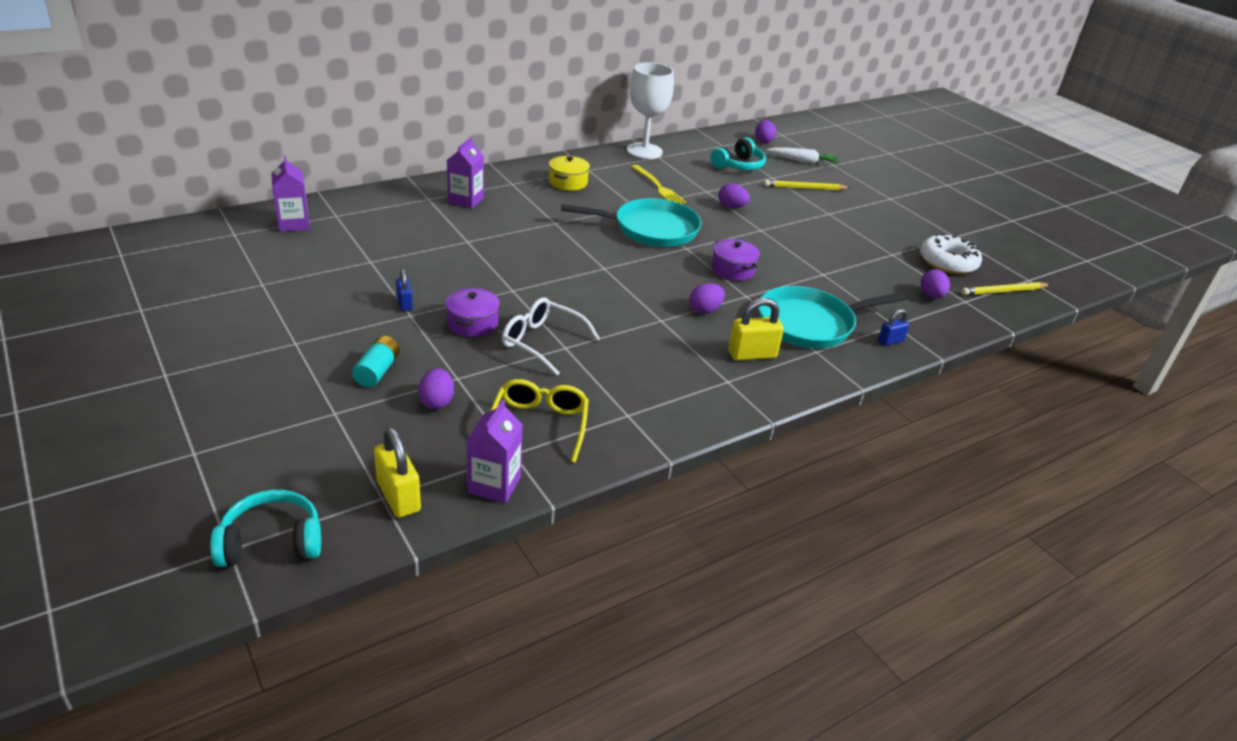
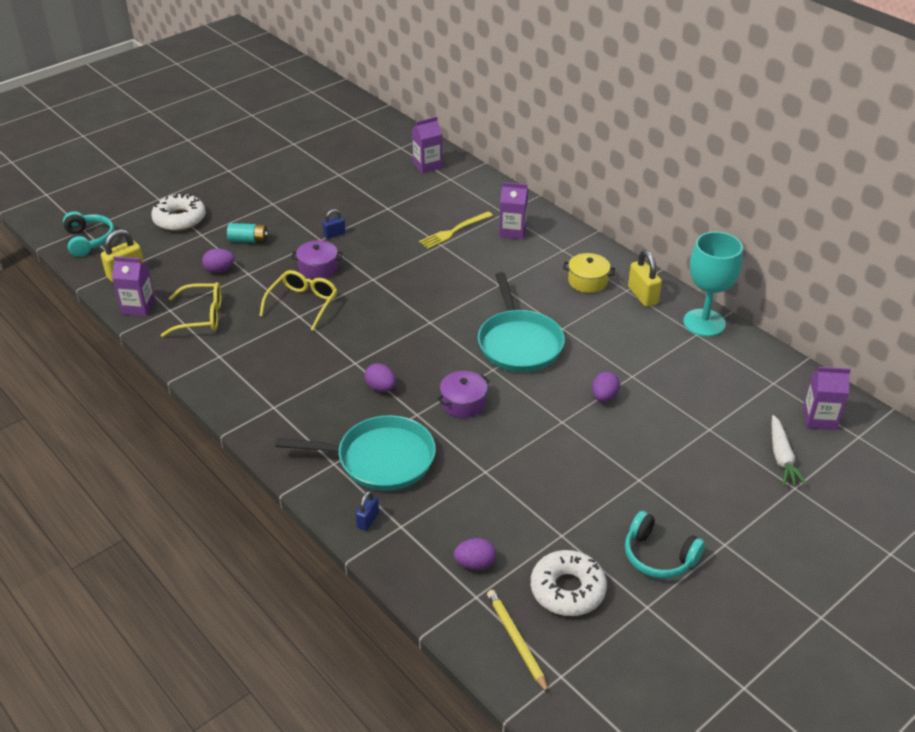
camera: 85 degrees right, 5 degrees up
white glasses [502,297,600,376] -> yellow glasses [259,270,337,331]
white goblet [627,62,674,159] -> turquoise goblet [683,232,743,337]
yellow fork [631,165,686,204] -> yellow fork moved to [419,212,493,249]
turquoise headphones [711,137,766,170] -> turquoise headphones moved to [625,511,705,579]
yellow padlock [728,298,784,361] -> yellow padlock moved to [628,250,662,307]
purple egg [755,120,776,143] -> purple carton [803,367,851,430]
turquoise pan [758,286,906,348] -> turquoise pan turned 120 degrees clockwise [275,415,436,491]
yellow pencil [764,180,850,190] -> none
blue padlock [878,309,910,346] -> blue padlock turned 60 degrees clockwise [356,491,379,531]
none -> white donut [151,193,206,231]

